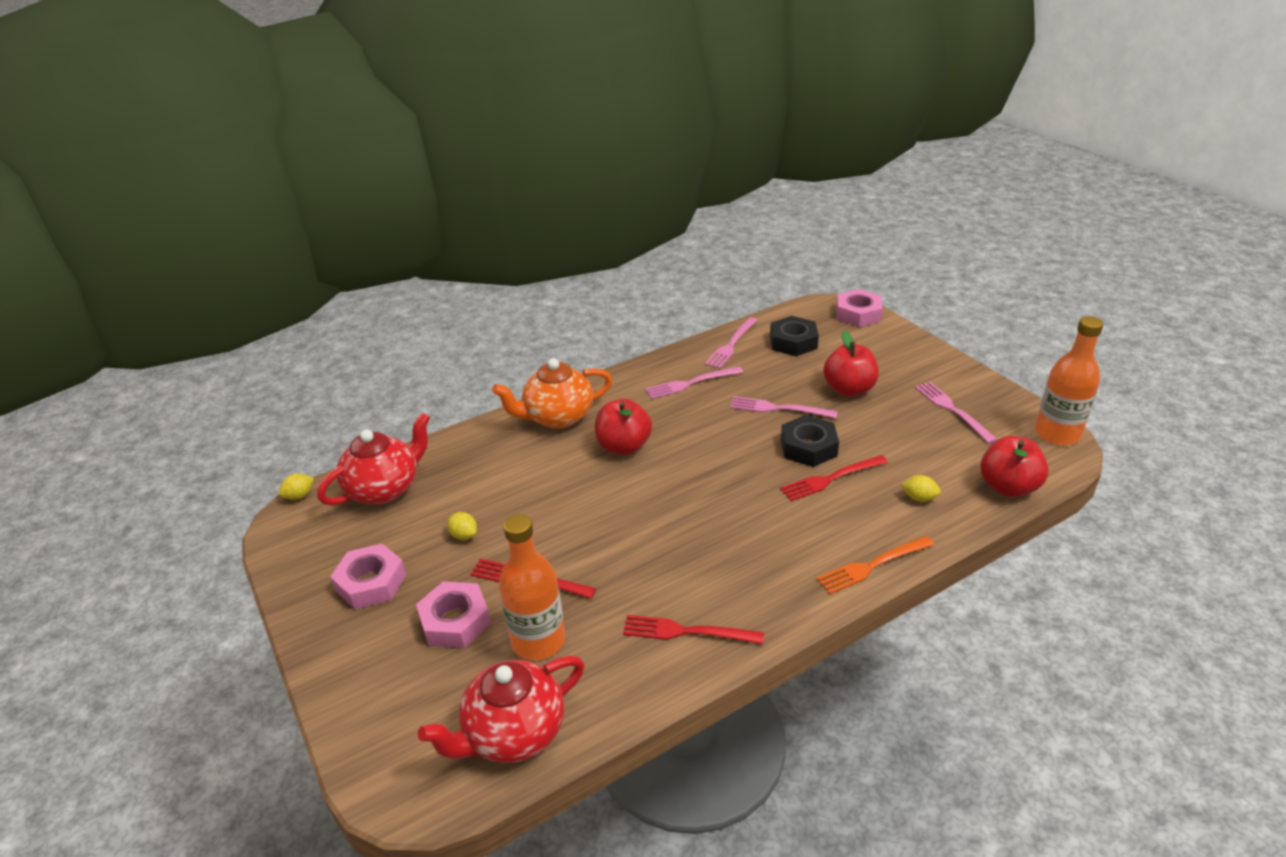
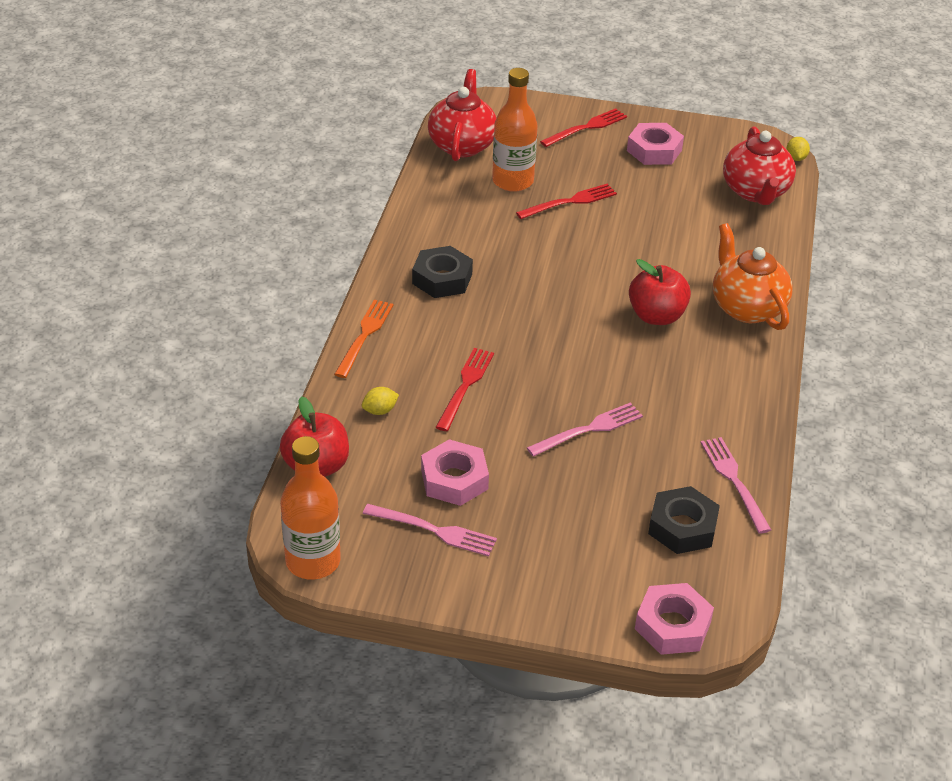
camera: 130 degrees right, 5 degrees up
pink nut [416,581,491,648] -> pink nut moved to [421,439,489,506]
yellow lemon [447,512,477,540] -> none
orange teapot [492,358,612,429] -> orange teapot turned 45 degrees counterclockwise [713,223,793,330]
red fork [623,615,764,644] -> red fork moved to [540,108,627,147]
pink fork [645,367,743,399] -> none
black nut [781,415,839,467] -> black nut moved to [412,246,473,298]
red apple [823,331,879,397] -> none

